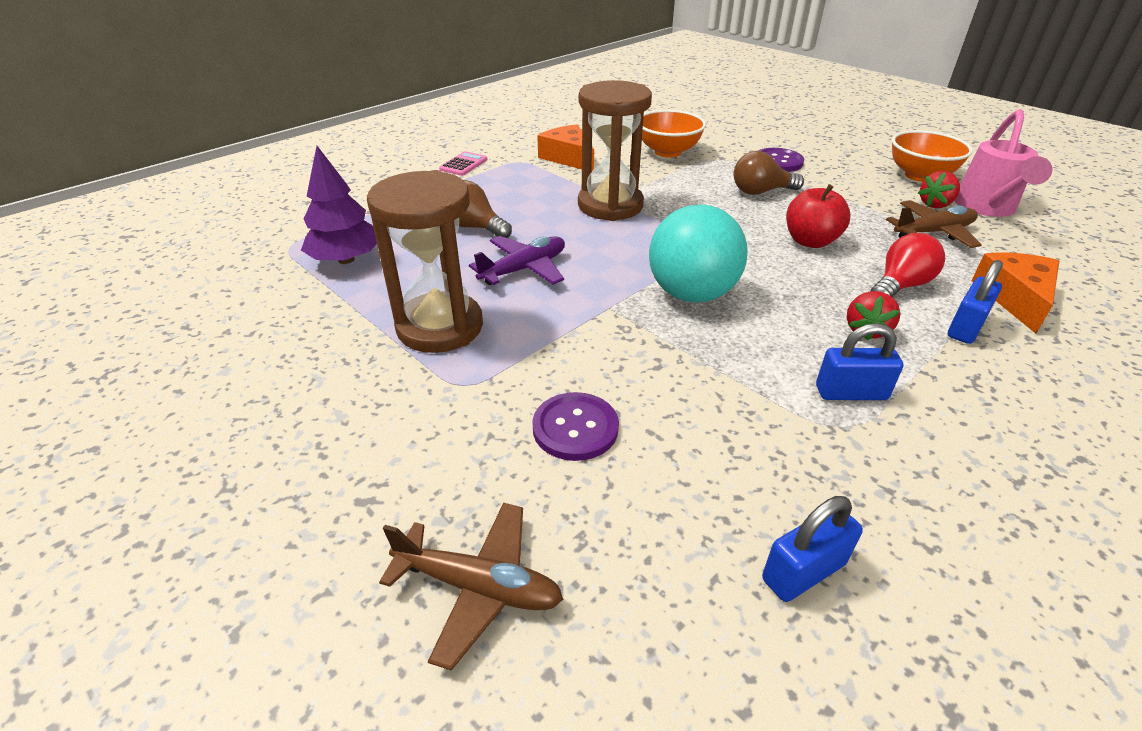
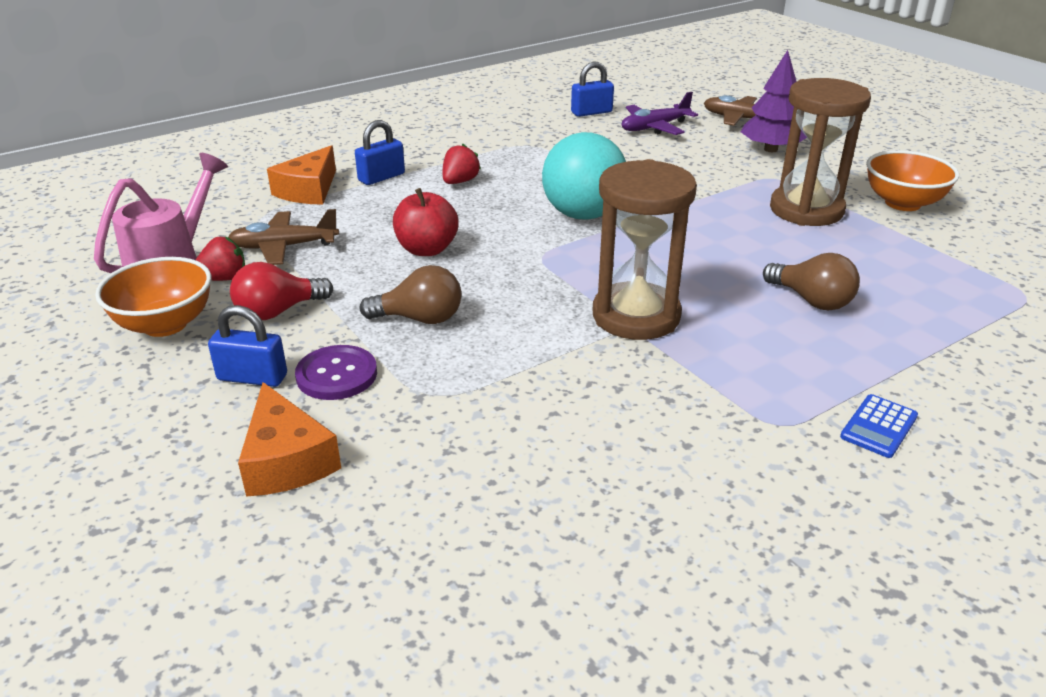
camera: 170 degrees left, 5 degrees down
purple tree [301,146,377,264] -> purple tree moved to [741,50,807,152]
pink calculator [439,151,487,176] -> blue calculator [840,394,918,458]
purple plane [469,236,565,285] -> purple plane moved to [622,92,698,135]
purple button [532,392,619,461] -> none
orange cheese [537,125,594,172] -> orange cheese moved to [238,382,341,497]
orange bowl [642,110,706,157] -> orange bowl moved to [866,150,959,211]
blue padlock [816,323,904,400] -> blue padlock moved to [208,305,287,387]
red light bulb [870,233,945,298] -> red light bulb moved to [230,262,333,320]

